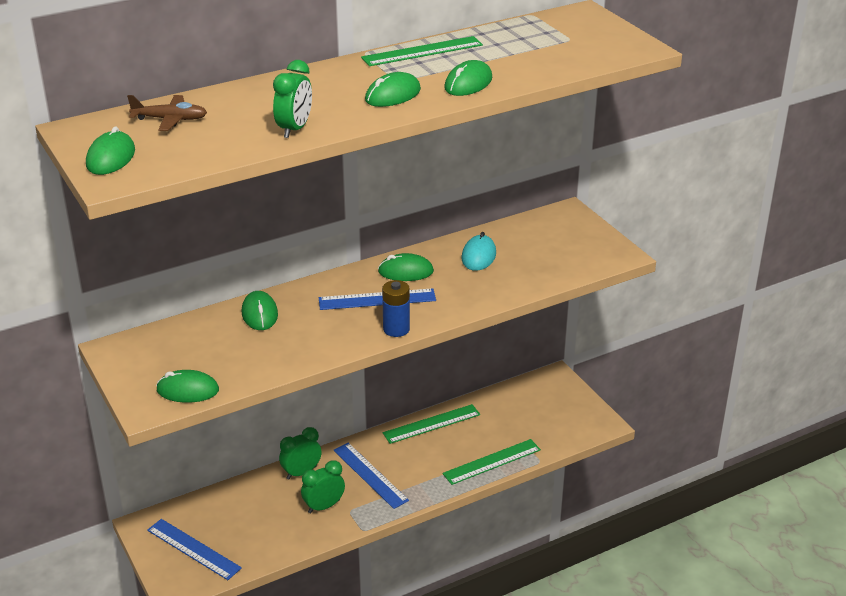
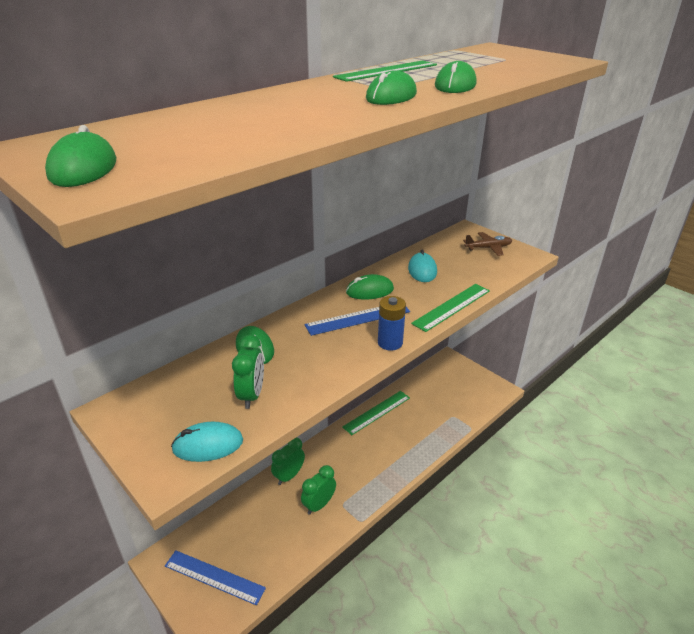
camera: 15 degrees left, 0 degrees up
brown plane [127,95,207,131] -> brown plane moved to [463,232,512,256]
green mouse [156,370,219,403] -> turquoise mouse [171,422,243,462]
green clock [273,60,312,138] -> green clock moved to [232,335,264,409]
blue ruler [333,443,409,509] -> none
green ruler [442,439,541,485] -> green ruler moved to [411,284,490,332]

